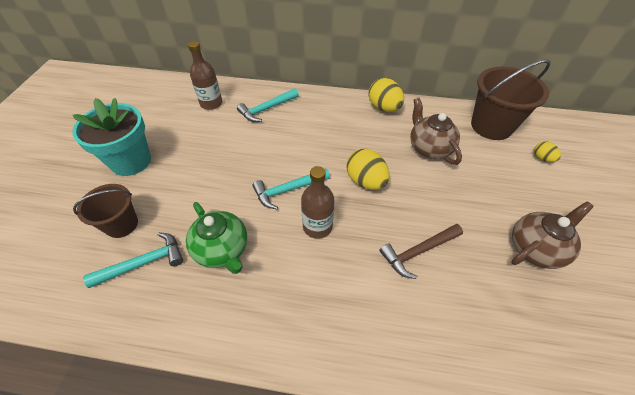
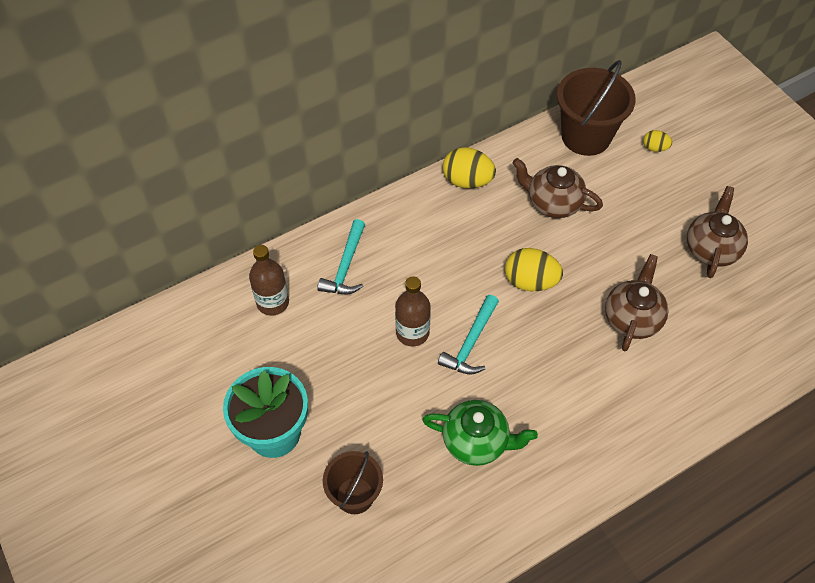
camera: 40 degrees left, 5 degrees up
turquoise hammer [83,232,183,288] -> none
brown bottle [301,166,334,239] -> brown bottle moved to [395,276,431,346]
brown hammer [379,224,463,279] -> brown teapot [605,254,668,351]

